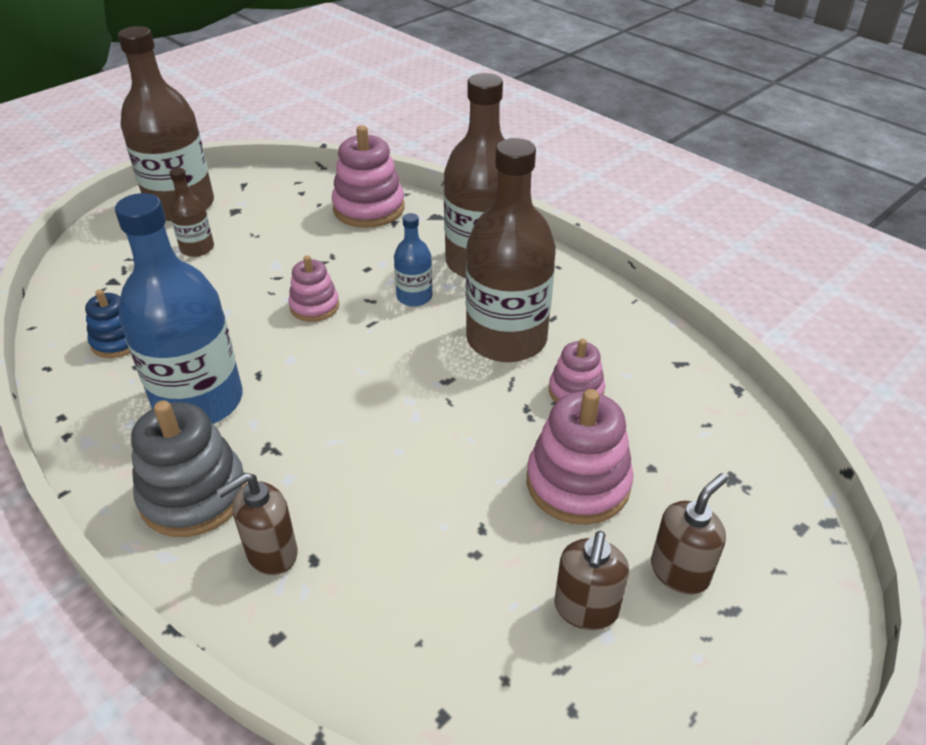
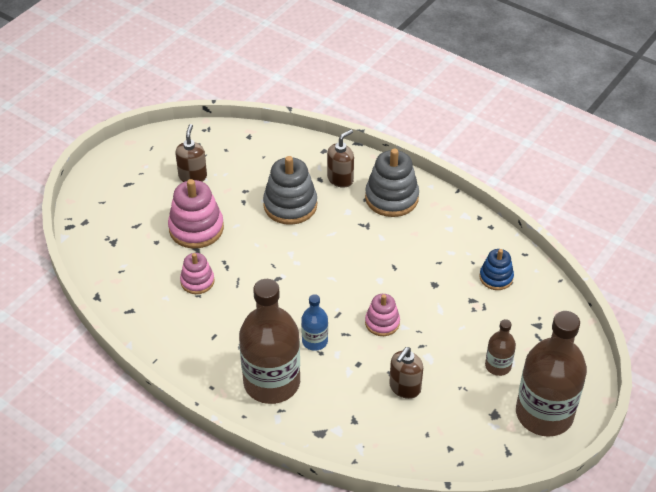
camera: 170 degrees right, 5 degrees up
blue bottle [115,193,243,424] -> none
pink stacking toy [332,125,405,228] -> none
brown bottle [466,138,556,362] -> none
brown soap dispenser [651,473,728,595] -> brown soap dispenser moved to [389,347,423,399]
none -> grey stacking toy [263,156,317,225]

